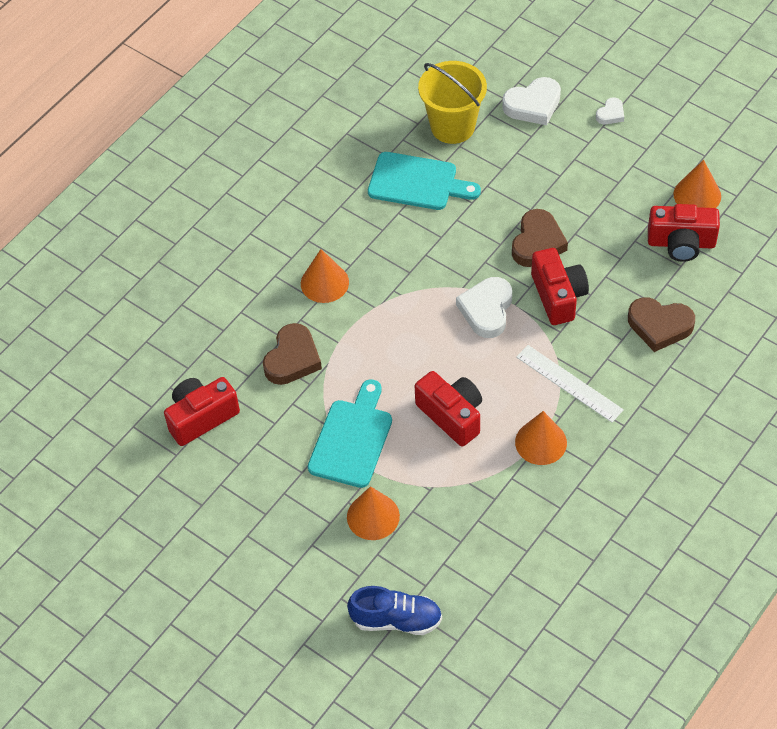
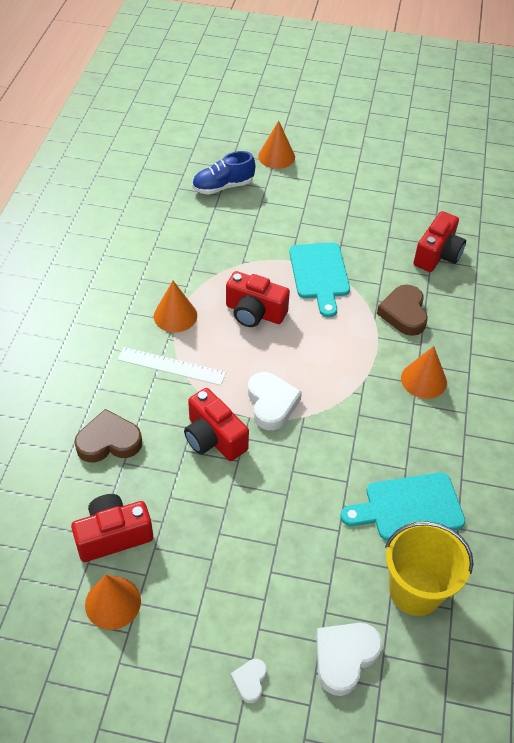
camera: 150 degrees right, 5 degrees down
orange cone [347,486,400,540] -> orange cone moved to [258,121,295,169]
brown heart [512,209,568,267] -> none

